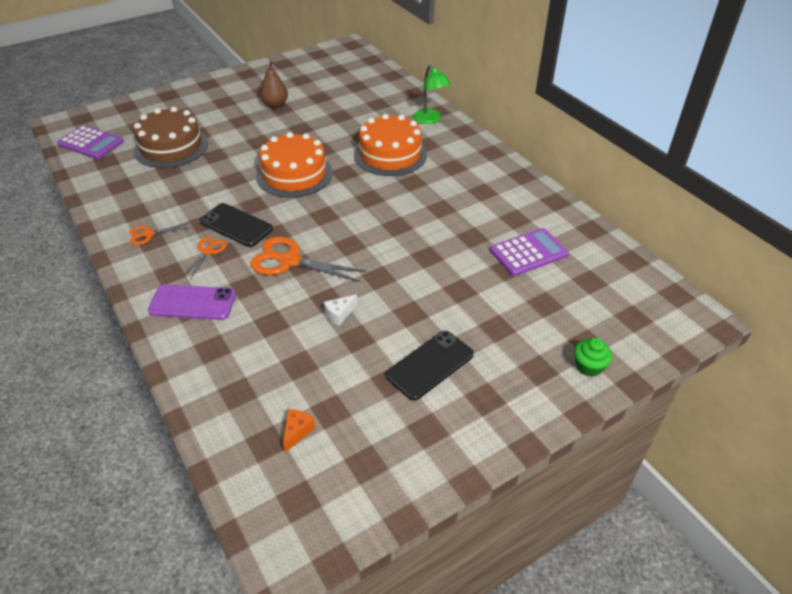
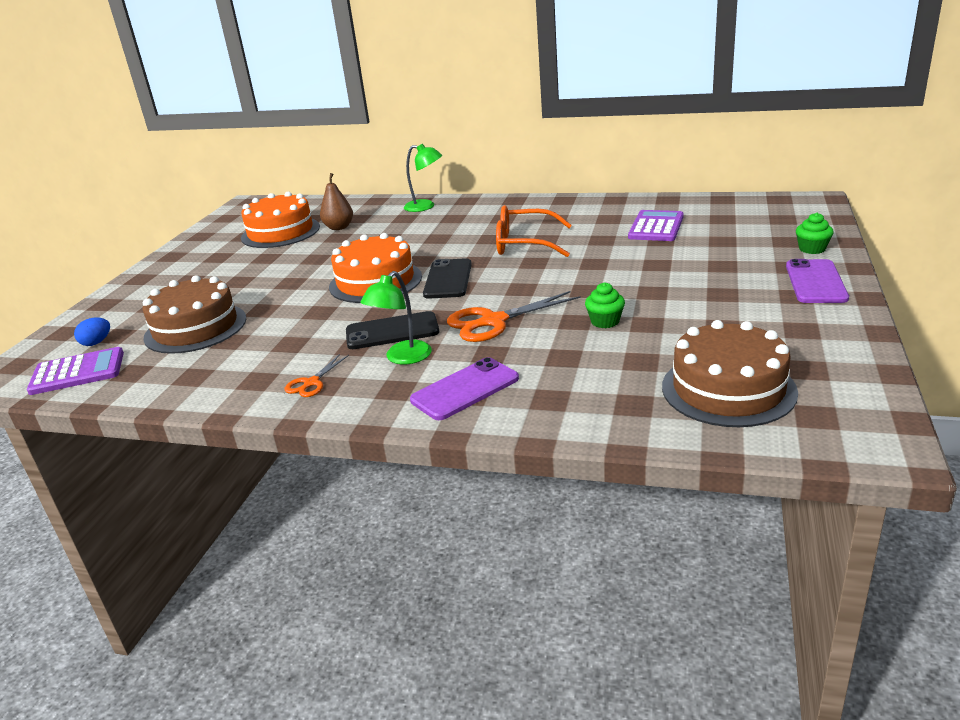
camera: 40 degrees left, 15 degrees down
orange scissors [182,237,227,279] -> green lamp [360,271,432,364]
brown pear [260,61,288,108] -> brown pear moved to [320,173,353,230]
orange cheese [283,409,315,453] -> brown cake [662,320,798,427]
white cheese [324,294,358,326] -> green cupcake [585,282,625,328]
orange cake [354,114,427,176] -> orange cake moved to [241,192,320,248]
black phone [386,331,474,401] -> black phone moved to [423,258,472,299]
none -> blue egg [74,318,110,346]
none -> orange glasses [496,205,572,257]
none -> purple phone [786,259,849,303]

